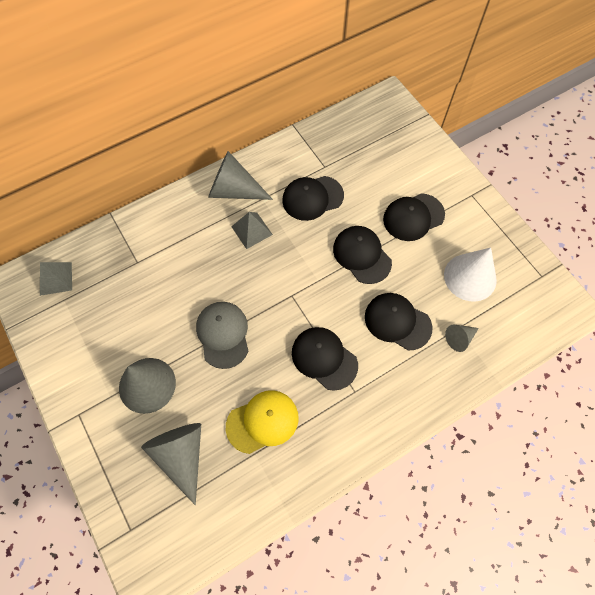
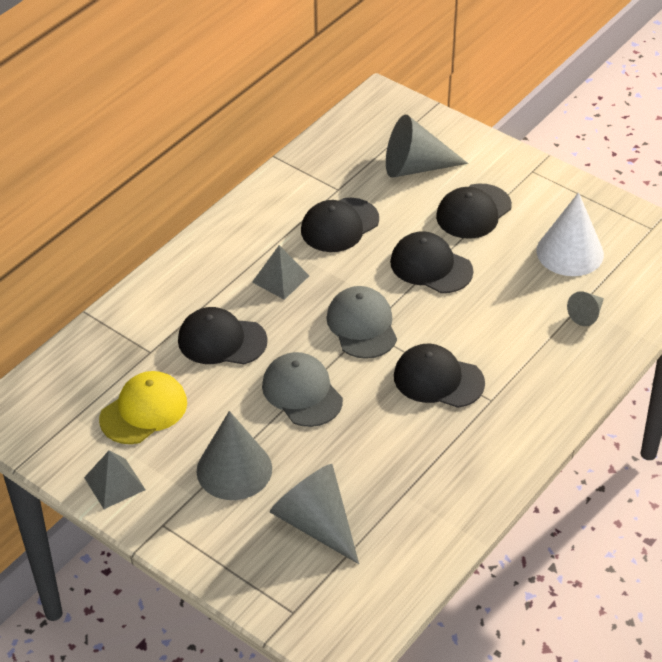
camera: 20 degrees left, 20 degrees down
grey pyramid [40,262,72,296] -> grey pyramid moved to [84,451,146,509]
grey cone [208,151,273,200] -> grey cone moved to [386,115,468,178]
yellow cap [226,390,299,454] -> yellow cap moved to [99,371,187,444]
black cap [365,293,432,351] -> black cap moved to [178,307,268,364]
none -> grey cap [326,286,397,359]

